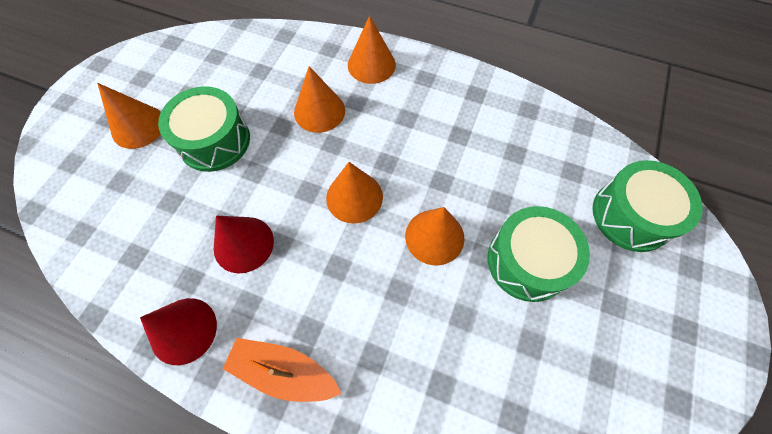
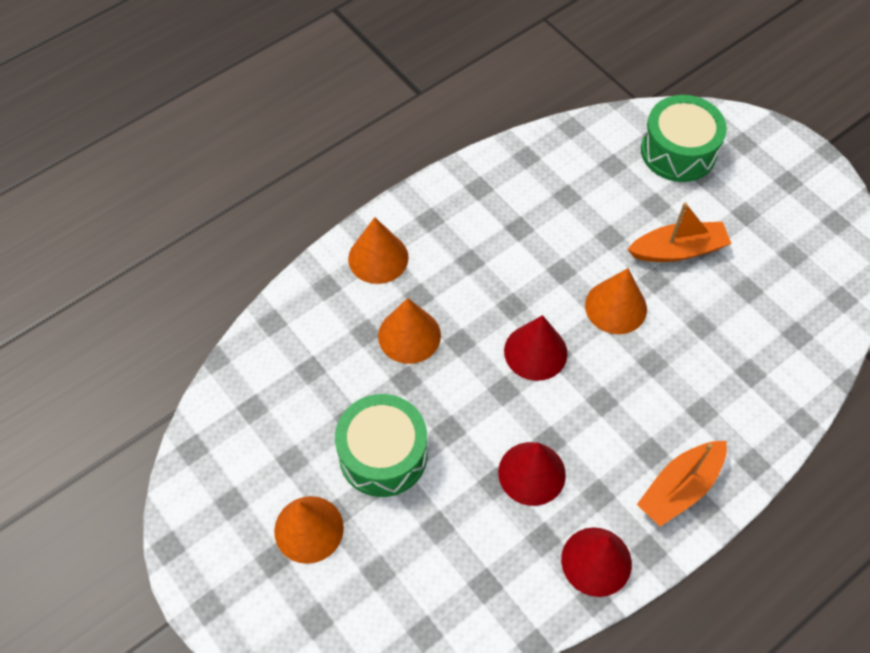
camera: 60 degrees left, 5 degrees down
orange cone [326,162,383,224] -> red cone [504,315,568,381]
green drum [488,206,590,302] -> orange boat [627,202,731,262]

